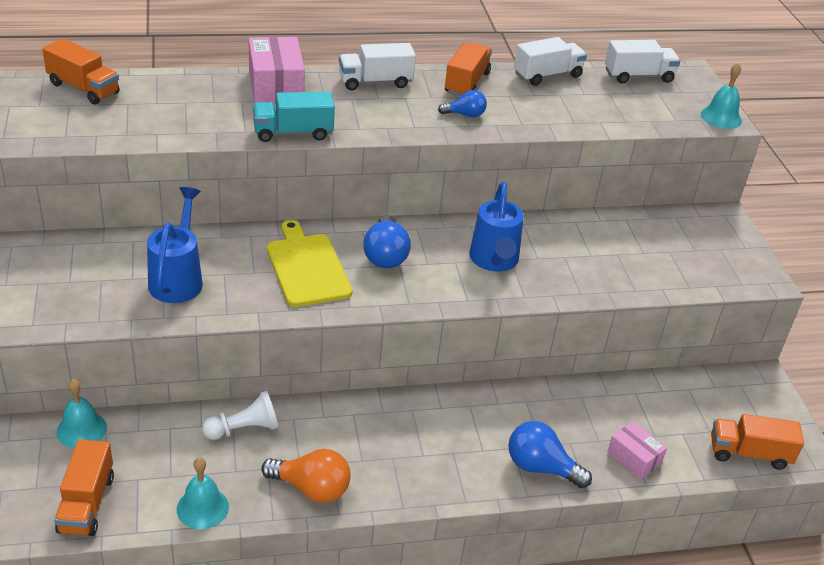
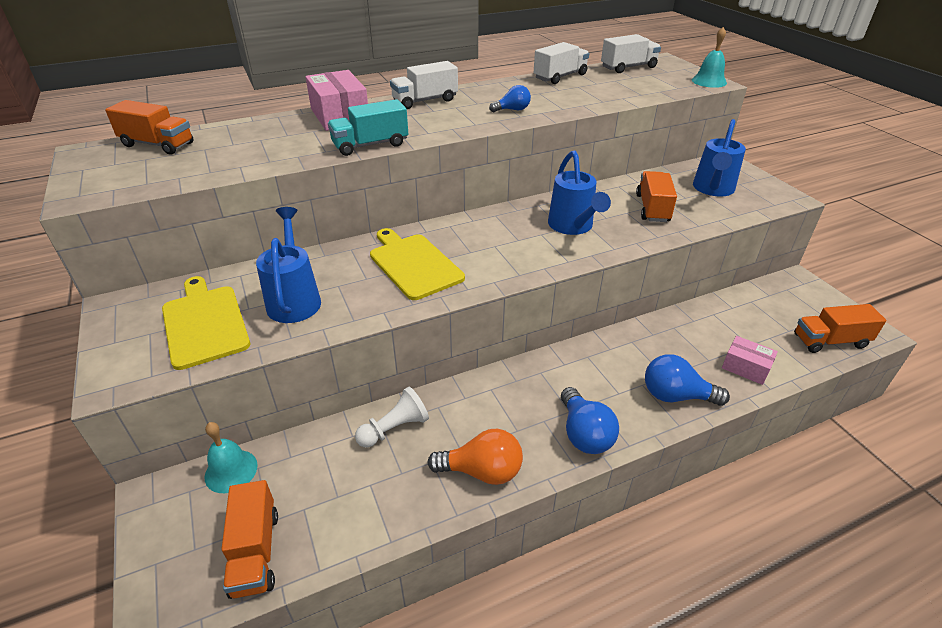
camera: 10 degrees left, 0 degrees up
turquoise bell [177,457,229,529] -> none
blue light bulb [363,216,411,268] -> blue light bulb moved to [561,387,619,454]
orange truck [445,43,492,96] -> orange truck moved to [636,171,677,222]
none -> yellow cutting board [162,276,250,370]
none -> blue watering can [693,119,746,197]

